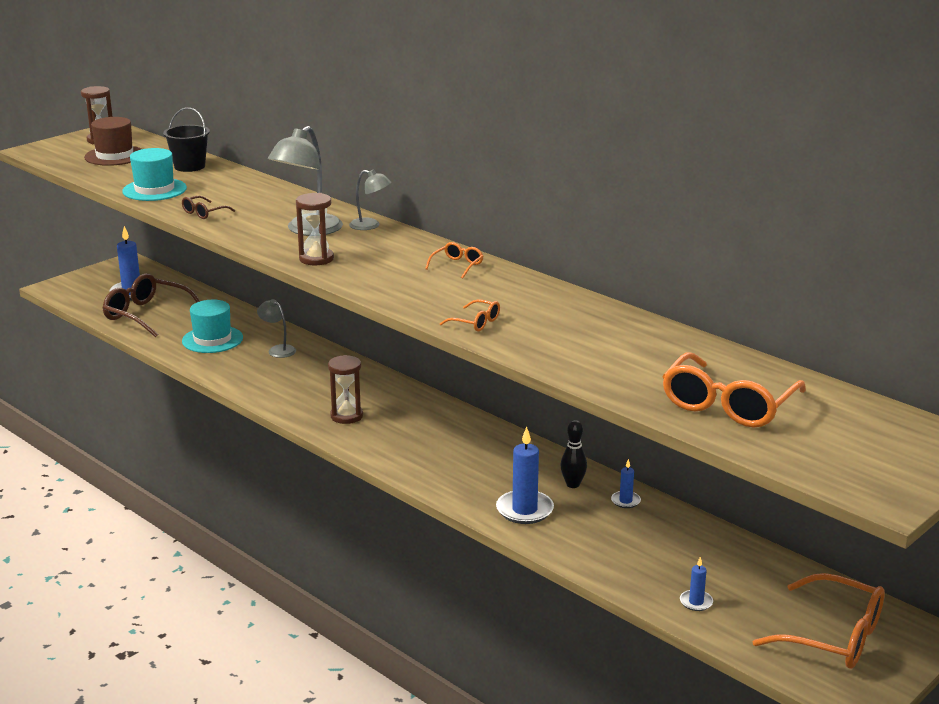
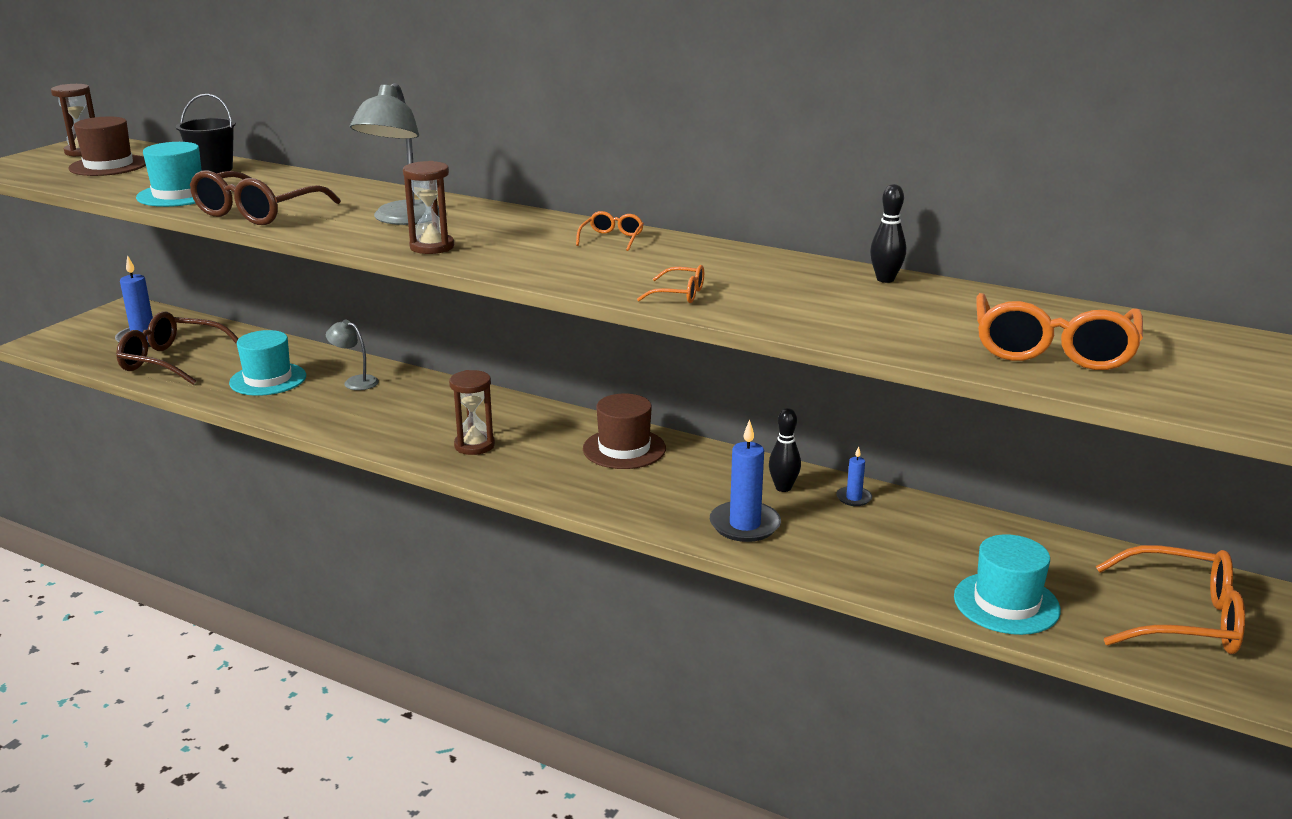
camera: 15 degrees left, 0 degrees up
brown glasses [182,196,235,219] -> brown glasses [190,171,341,225], size x2.11
grey lamp [349,169,392,230] -> none
blue candle [680,557,713,611] -> turquoise hat [954,534,1061,635]
none -> brown hat [583,393,666,469]
none -> black bowling pin [870,184,906,283]

